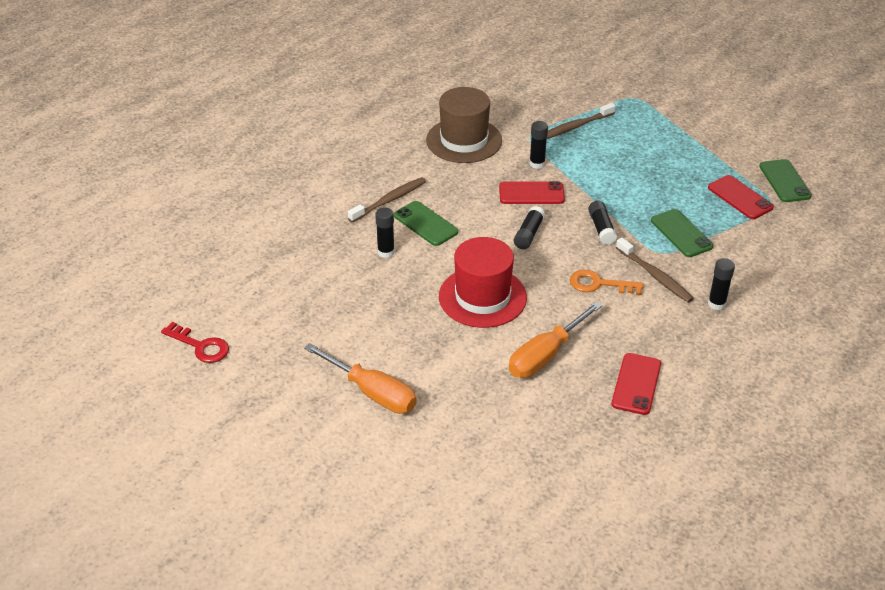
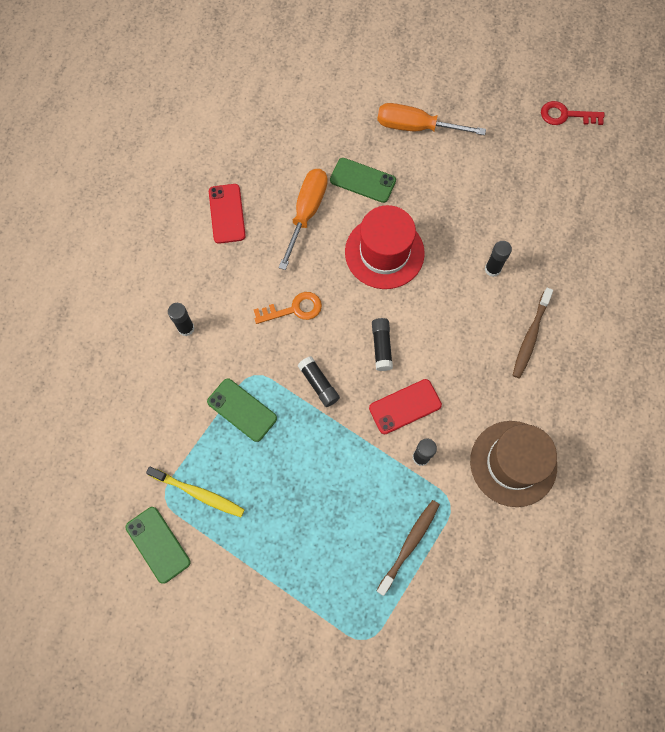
camera: 155 degrees right, 30 degrees up
green phone [394,201,458,246] -> green phone moved to [330,158,396,203]
brown toothbrush [616,238,694,303] -> none
red phone [708,175,774,219] -> yellow toothbrush [146,467,245,517]

